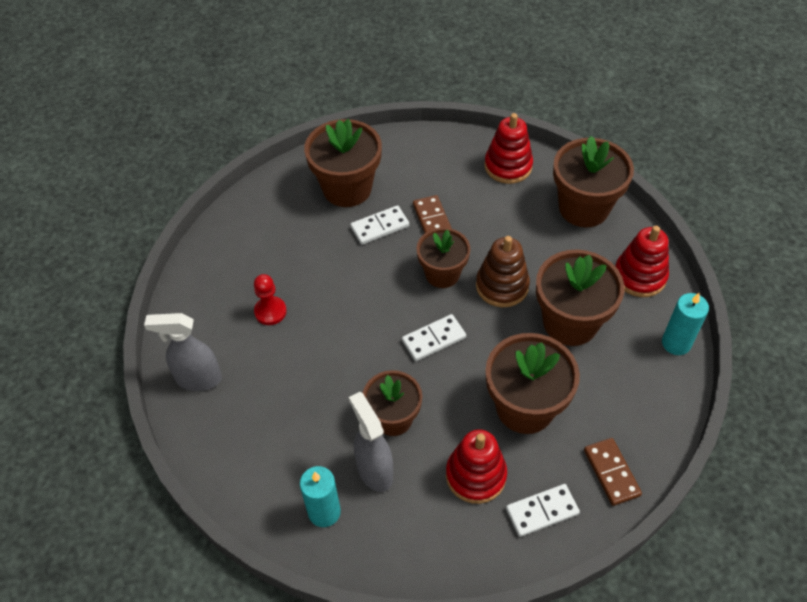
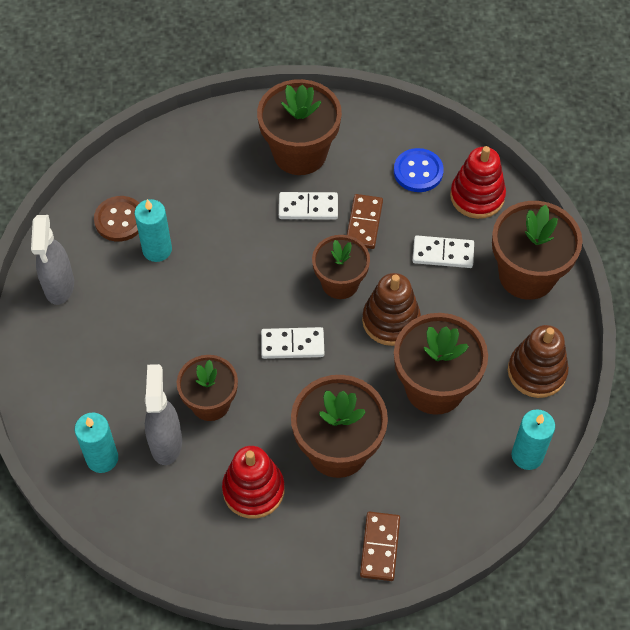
camera: 25 degrees right, 5 degrees up
grey spray bottle [144,313,222,391] -> grey spray bottle turned 120 degrees counterclockwise [31,215,74,305]
red pawn [254,274,287,325] -> turquoise candle [134,199,172,262]
white domino [506,484,580,537] -> white domino moved to [413,236,474,268]
red stacking toy [615,226,669,297] -> brown stacking toy [508,325,569,398]
none -> brown button [94,196,139,242]
none -> blue button [394,148,444,192]

